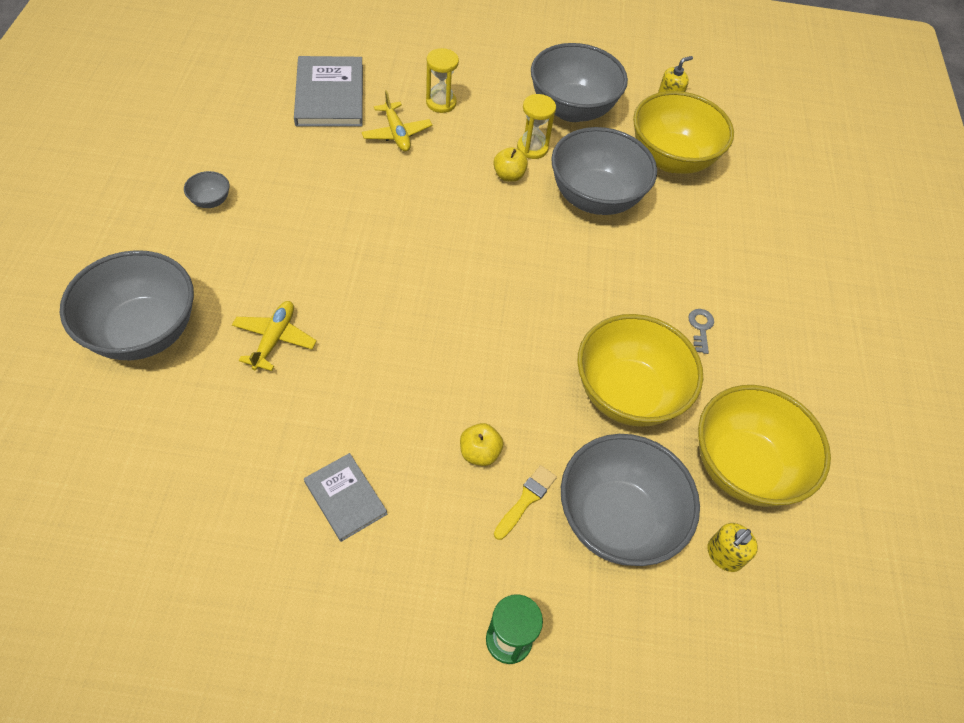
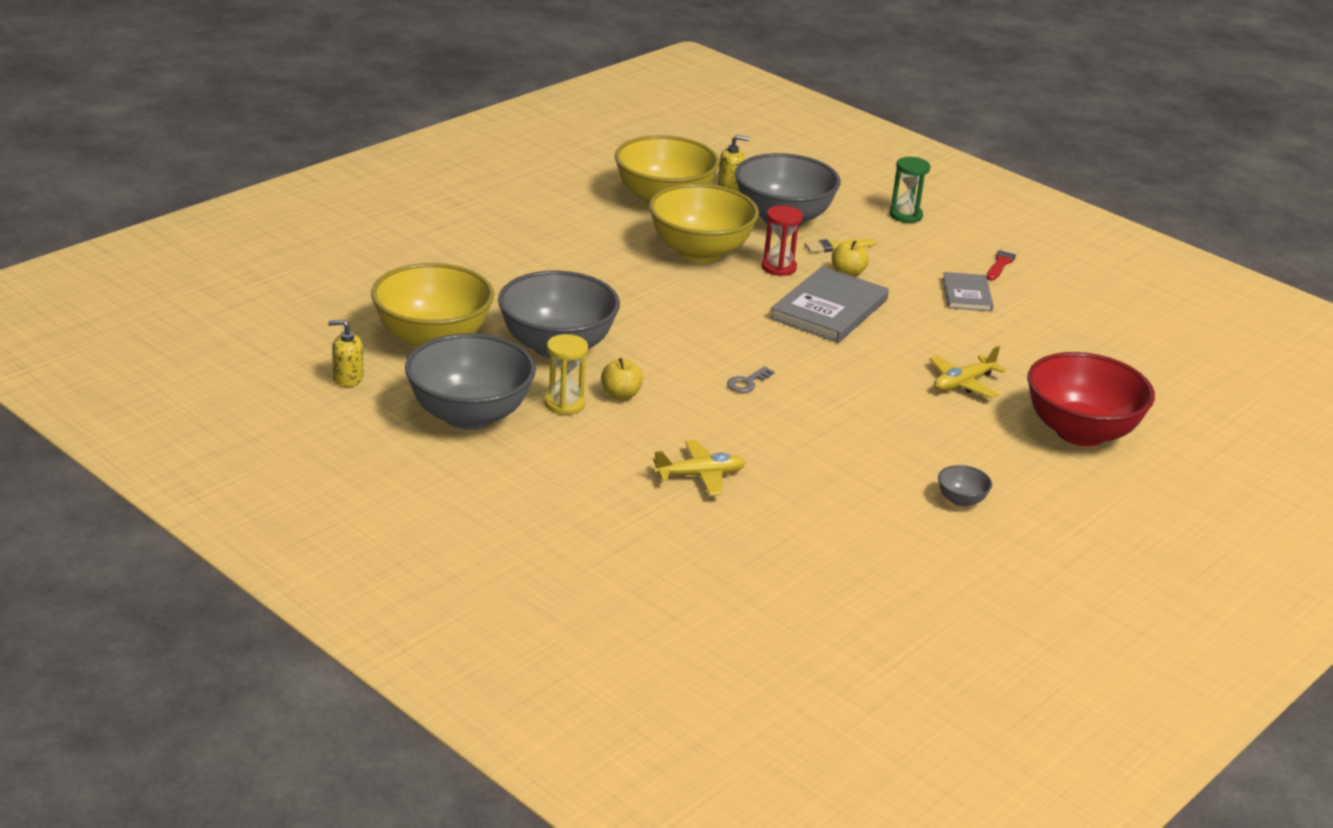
camera: 140 degrees left, 25 degrees down
grey bowl [60,250,194,360] -> red bowl [1027,352,1155,446]
grey book [294,56,363,127] -> grey book moved to [770,266,889,343]
yellow plane [361,90,432,152] -> yellow plane turned 60 degrees clockwise [653,440,746,496]
yellow hourglass [426,48,459,113] -> none
grey key [688,309,714,354] -> grey key moved to [727,366,775,393]
none -> red hourglass [761,206,803,276]
none -> red brush [987,245,1019,281]

